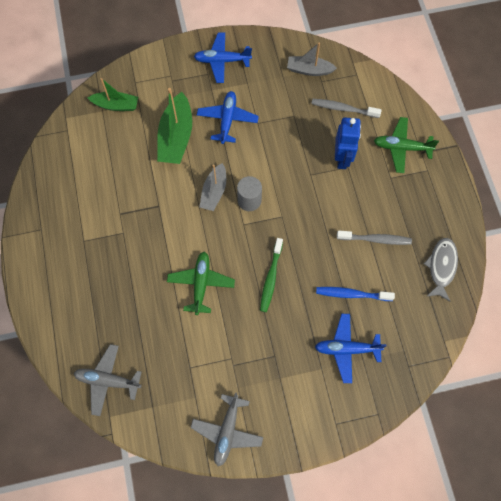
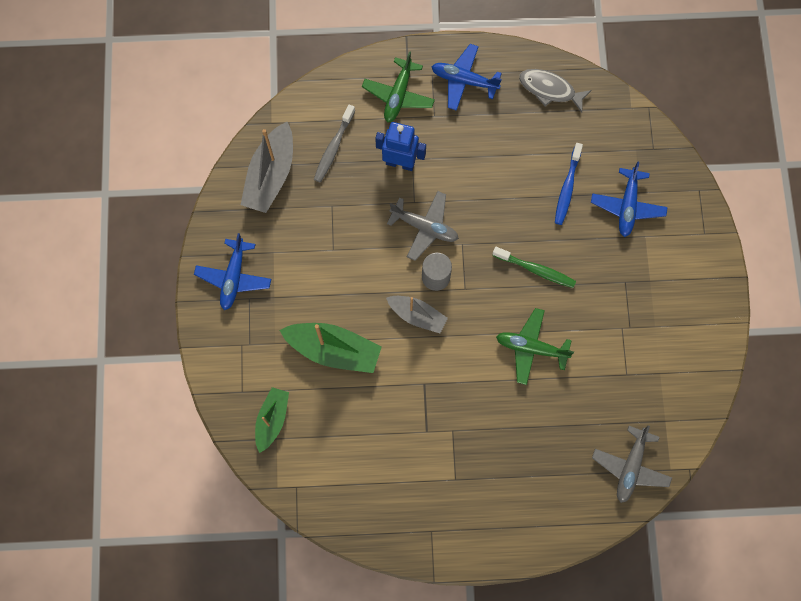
camera: 80 degrees left, 5 degrees up
grey plane [190,392,263,466] -> grey plane moved to [387,191,459,261]
blue plane [197,91,259,144] -> blue plane moved to [432,44,502,111]
grey boat [287,43,337,76] -> grey boat [241,122,293,213], size x1.57
grey toothbrush [337,231,412,245] -> none

